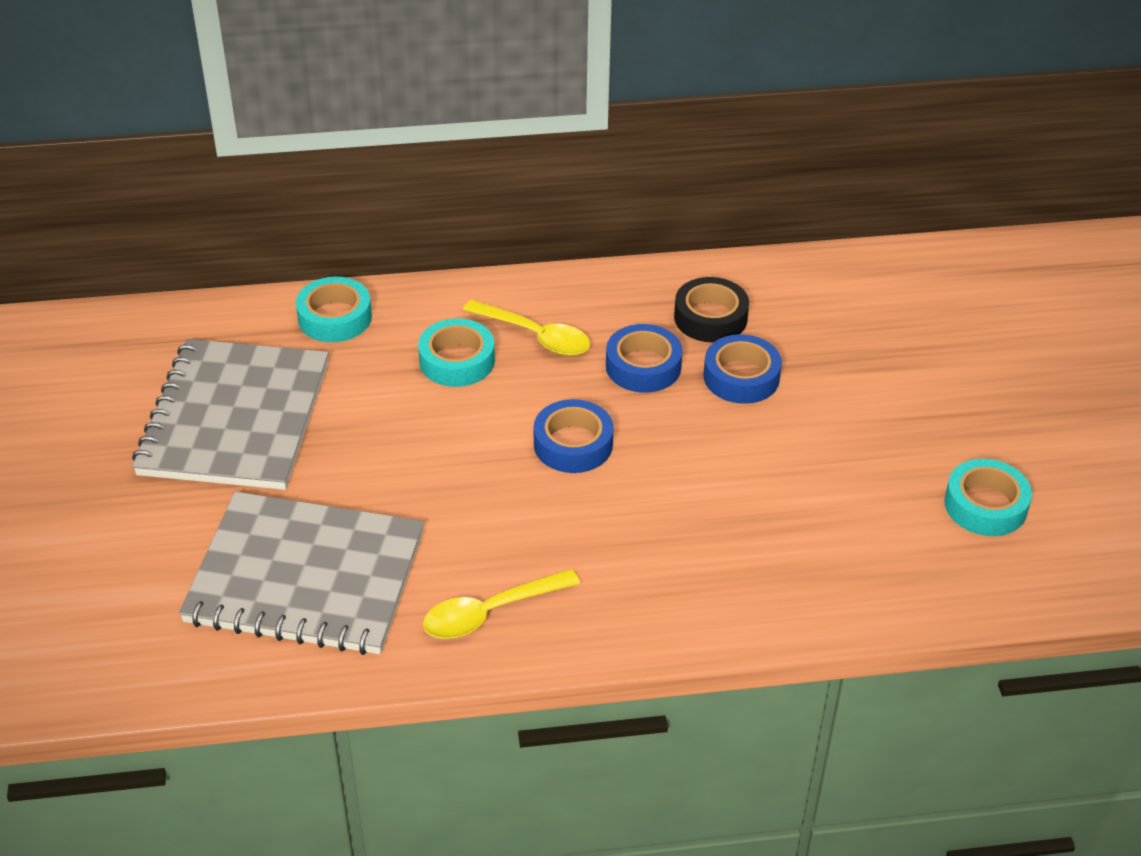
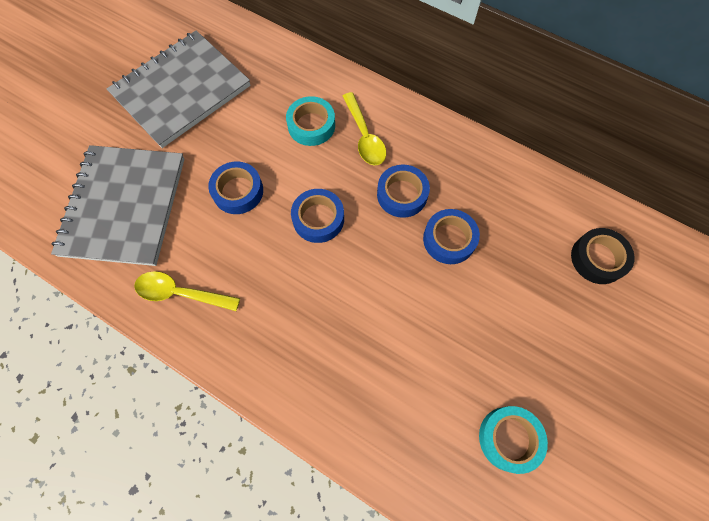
camera: 40 degrees right, 25 degrees up
grey notebook [179,492,424,655] -> grey notebook turned 45 degrees clockwise [51,145,185,266]
turquoise tape [296,277,372,342] -> none
black tape [674,277,749,342] -> black tape moved to [571,228,634,284]
none -> blue tape [208,161,263,214]

